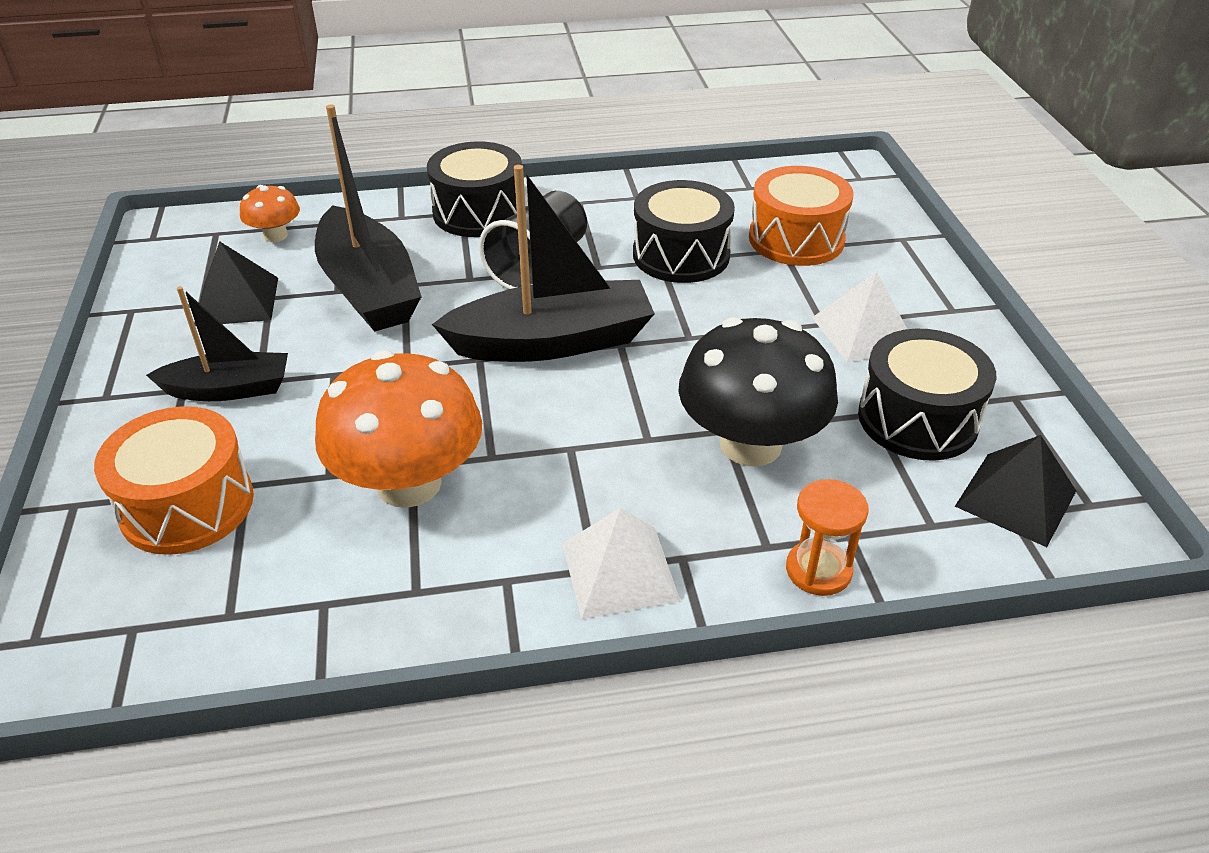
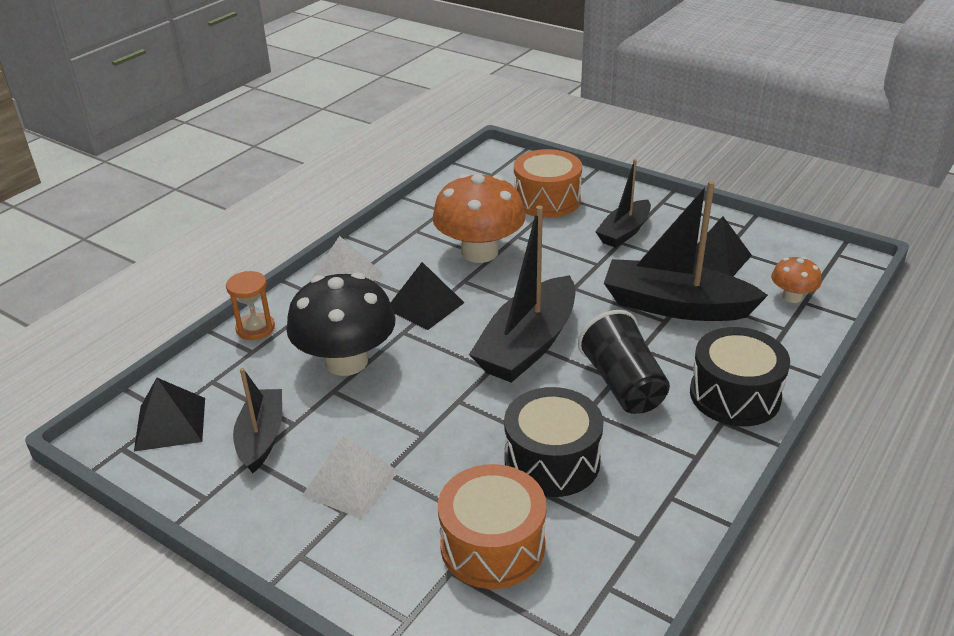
camera: 135 degrees right, 5 degrees down
black drum [858,329,996,461] -> black boat [233,368,282,473]
none -> black pyramid [390,262,464,330]

